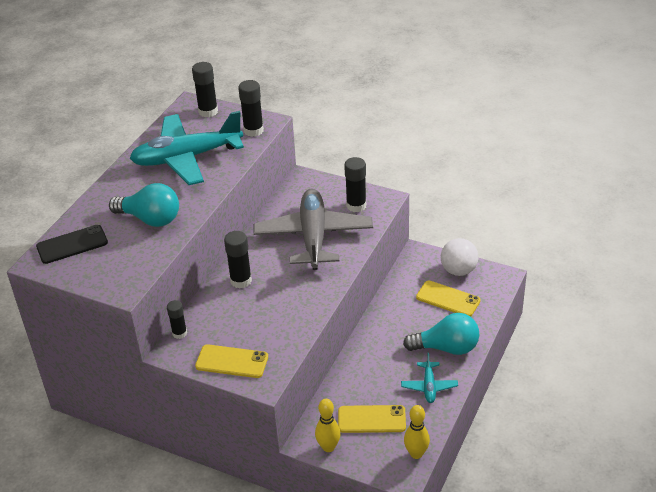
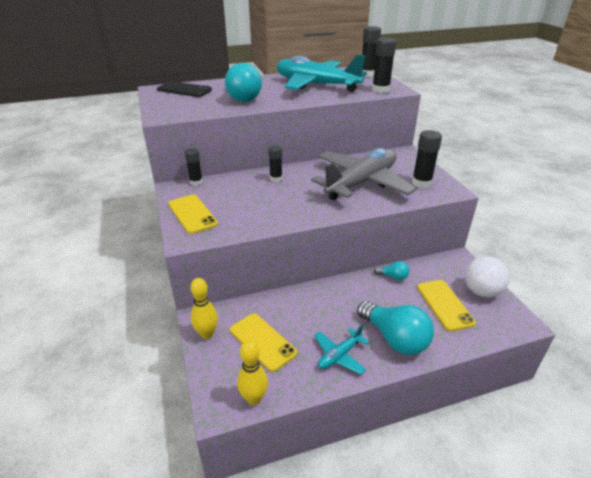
camera: 45 degrees right, 5 degrees down
black glue stick [224,231,252,288] -> black glue stick [269,145,282,182], size x0.66
none -> turquoise light bulb [374,261,409,280]

